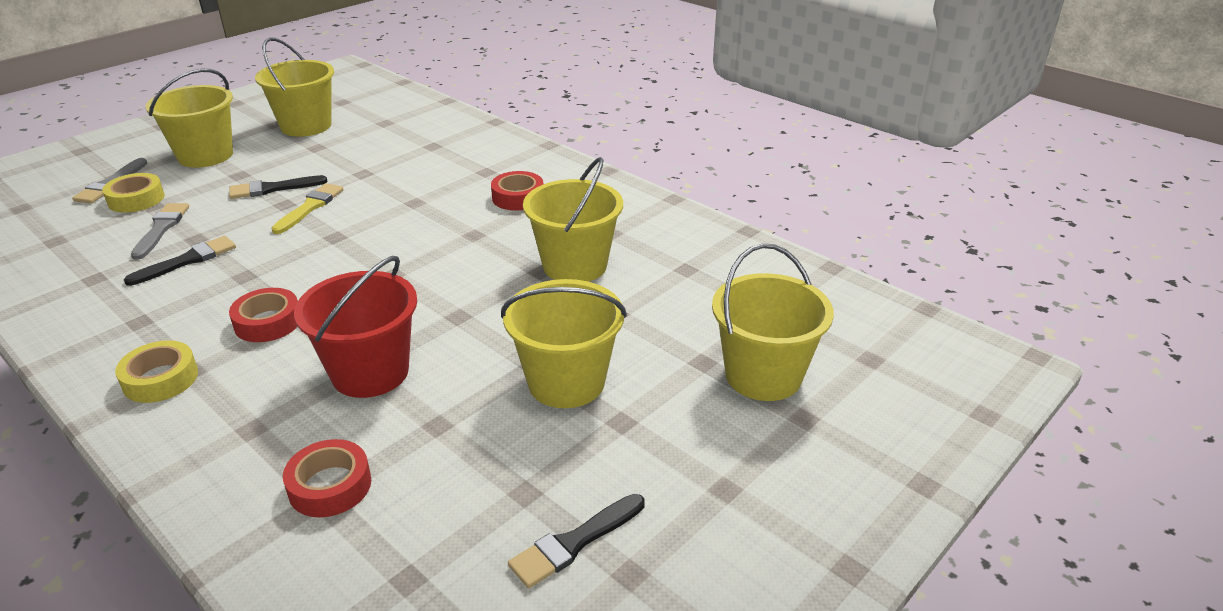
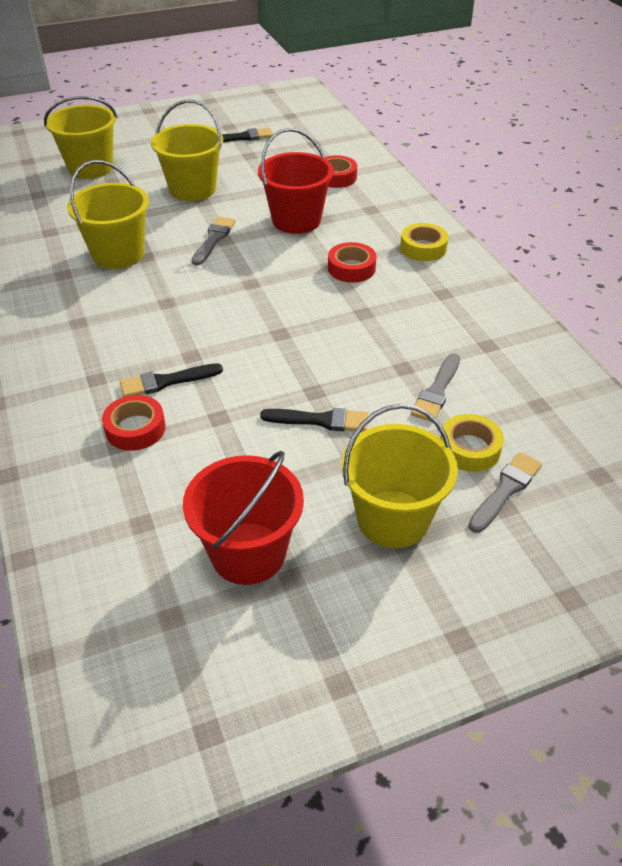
camera: 155 degrees left, 10 degrees up
black brush [124,236,236,286] -> black brush moved to [120,363,223,397]
yellow bucket [255,37,334,137] -> red bucket [183,451,304,585]
yellow brush [271,183,344,234] -> none
red tape [491,171,543,211] -> red tape moved to [102,395,165,451]
none -> grey brush [192,217,236,266]

